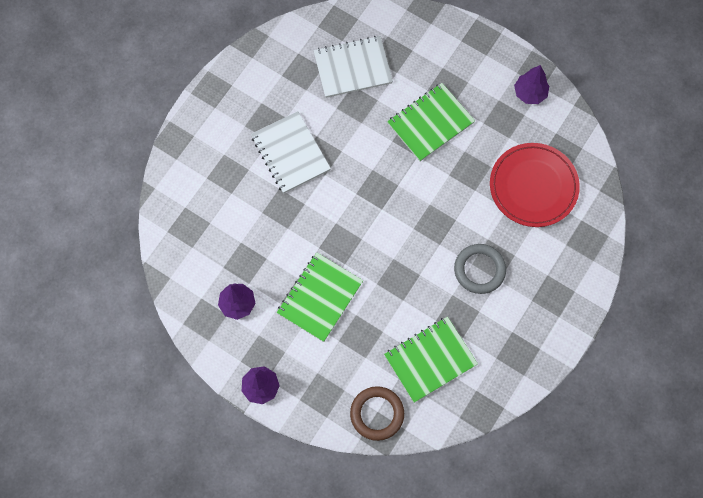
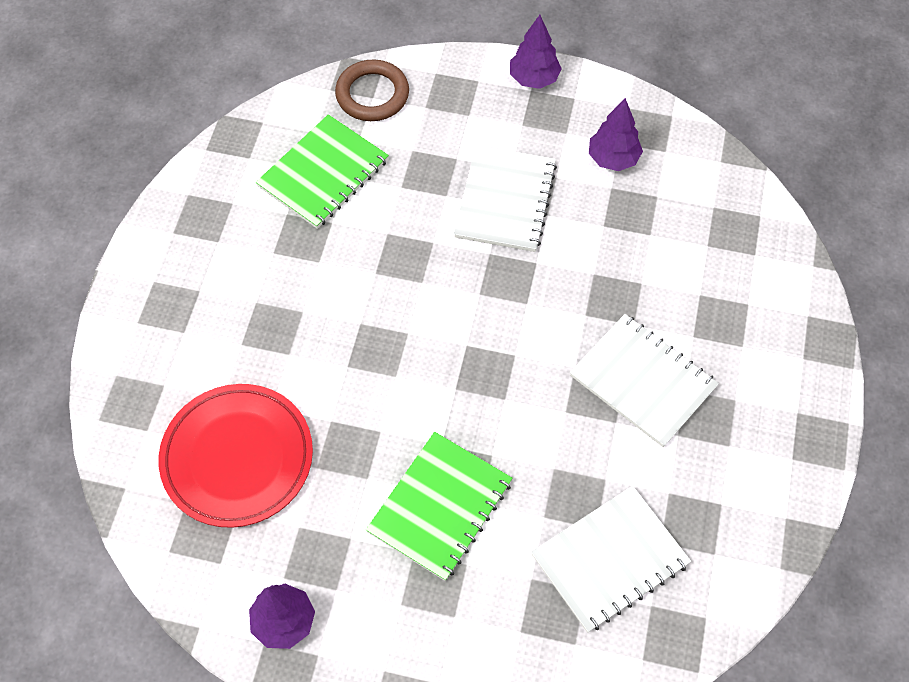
camera: 160 degrees right, 10 degrees down
green notebook [277,252,363,342] -> white notebook [454,145,557,252]
grey ring [454,244,506,294] -> none

